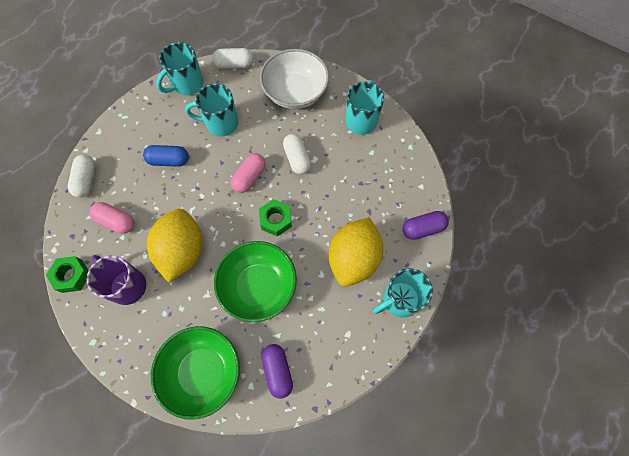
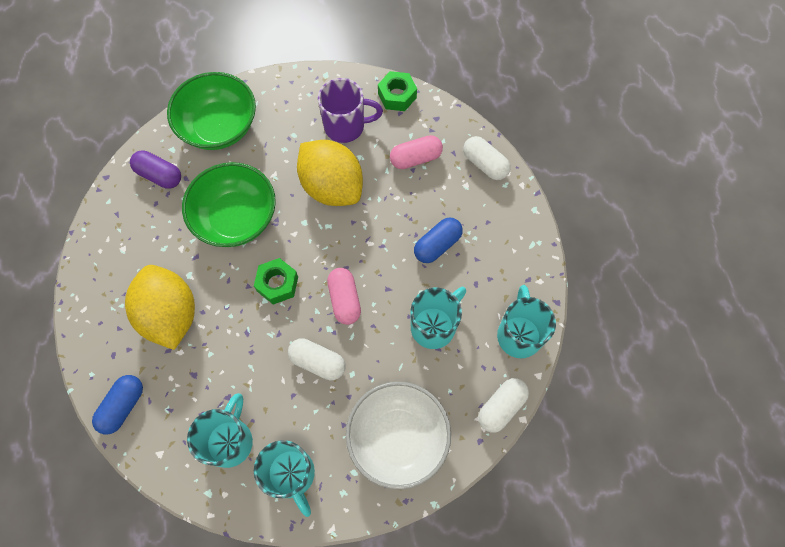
camera: 135 degrees right, 0 degrees up
turquoise mug [373,268,433,318] -> turquoise mug moved to [187,393,253,468]
purple capsule [403,211,449,240] -> blue capsule [92,375,143,434]

